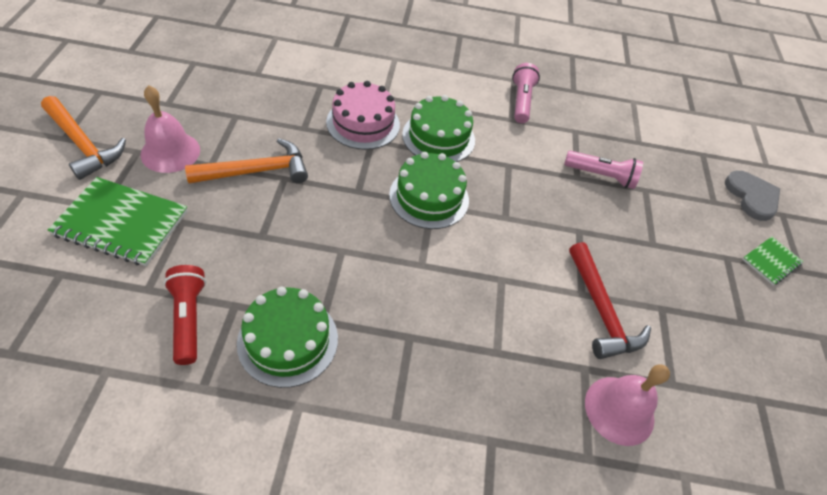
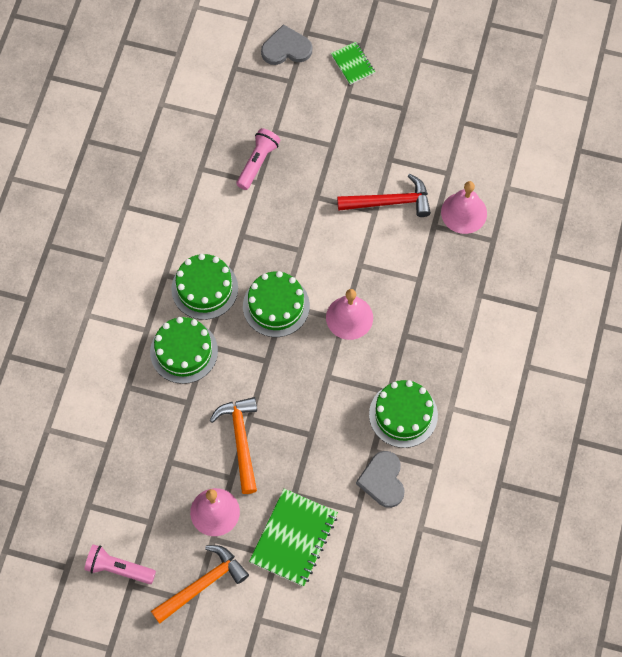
camera: 75 degrees left, 15 degrees up
red flashlight [164,265,206,365] -> grey heart [356,451,405,508]
pink cake [326,81,400,150] -> green cake [150,317,218,384]
pink flashlight [512,63,540,123] -> pink flashlight moved to [84,544,156,584]
none -> pink bell [326,289,373,340]

